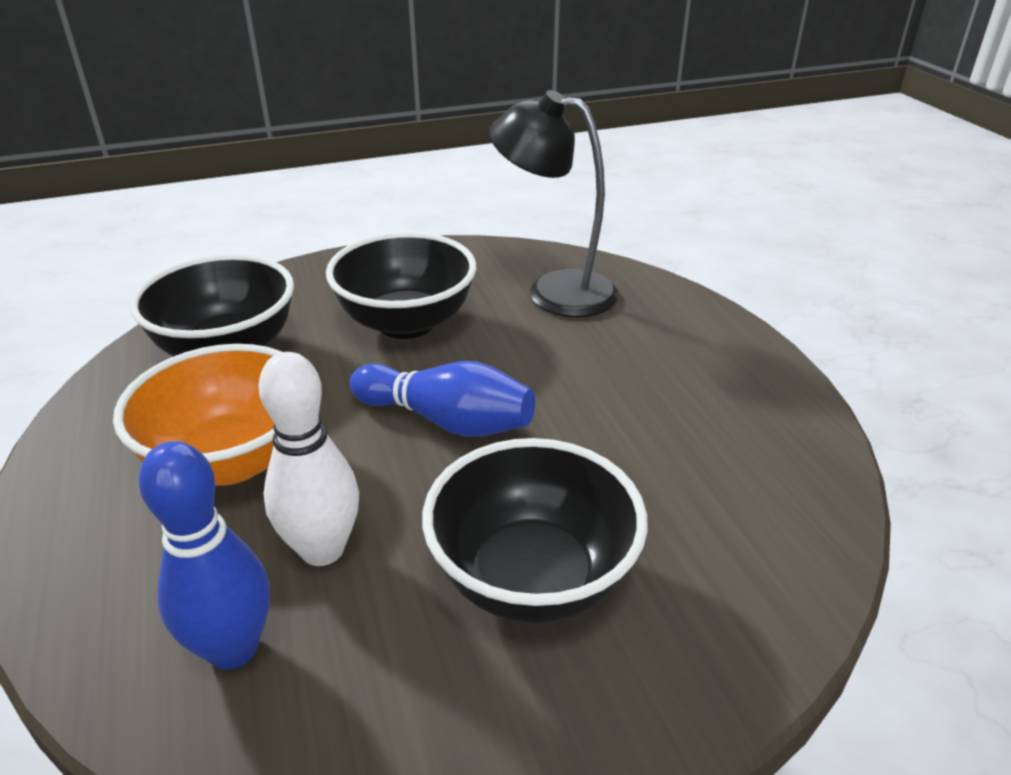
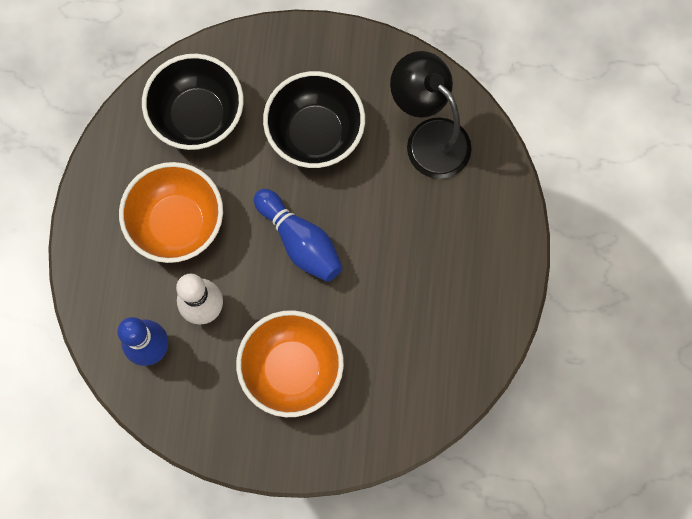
camera: 25 degrees right, 40 degrees up
black bowl [422,438,648,623] -> orange bowl [236,310,344,417]

